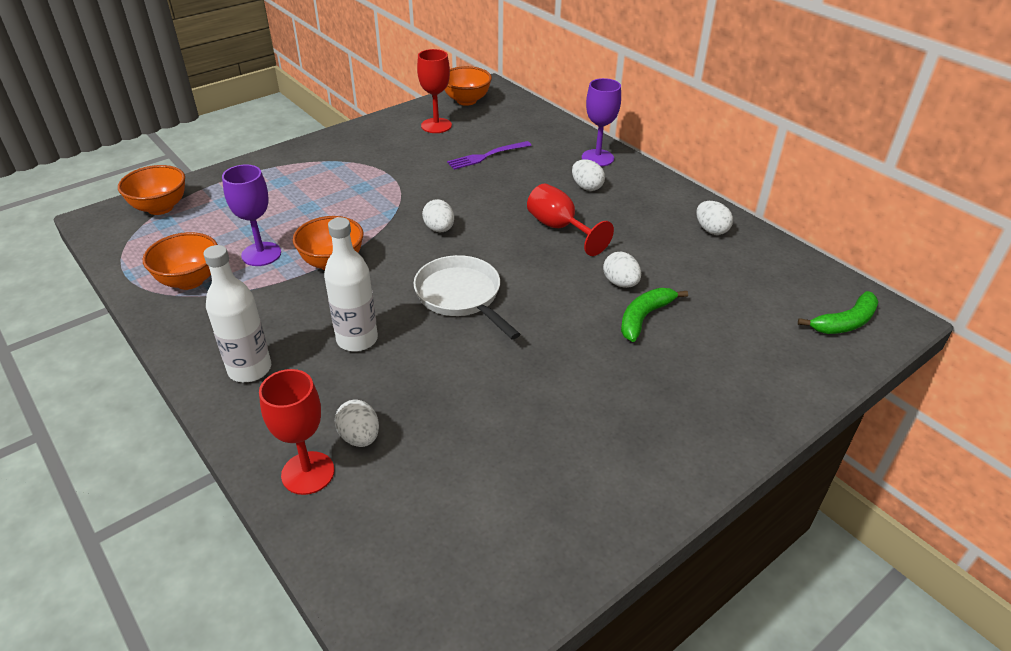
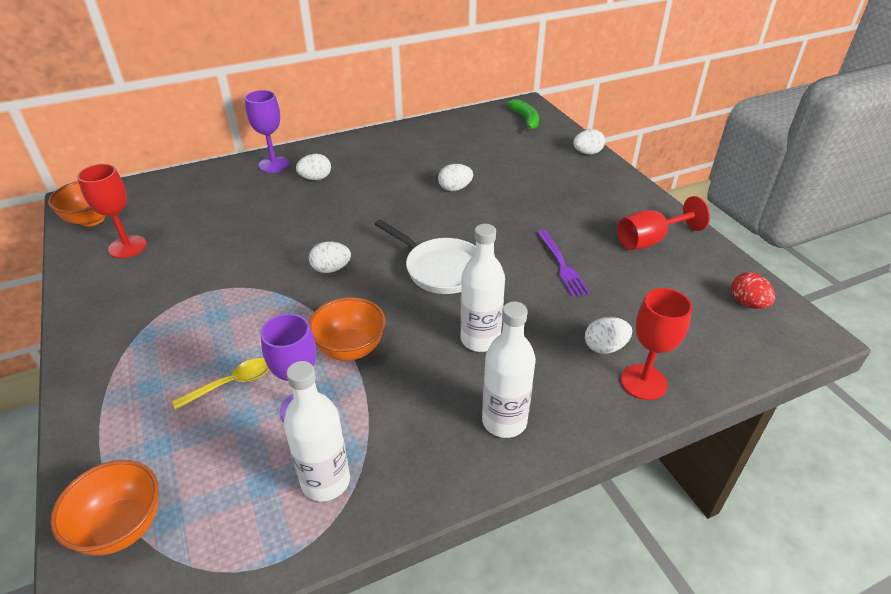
camera: 75 degrees left, 0 degrees up
orange bowl [143,232,218,290] -> white bottle [284,361,350,501]
white pan [413,255,520,340] -> white pan turned 120 degrees counterclockwise [375,219,476,294]
purple fork [447,141,532,170] -> purple fork moved to [537,230,590,297]
red goblet [527,183,614,256] -> red goblet moved to [617,196,710,250]
green banana [621,288,688,342] -> none
white egg [696,201,733,235] -> white egg moved to [573,129,605,154]
none -> yellow spoon [172,358,269,410]
none -> red egg [731,272,775,309]

